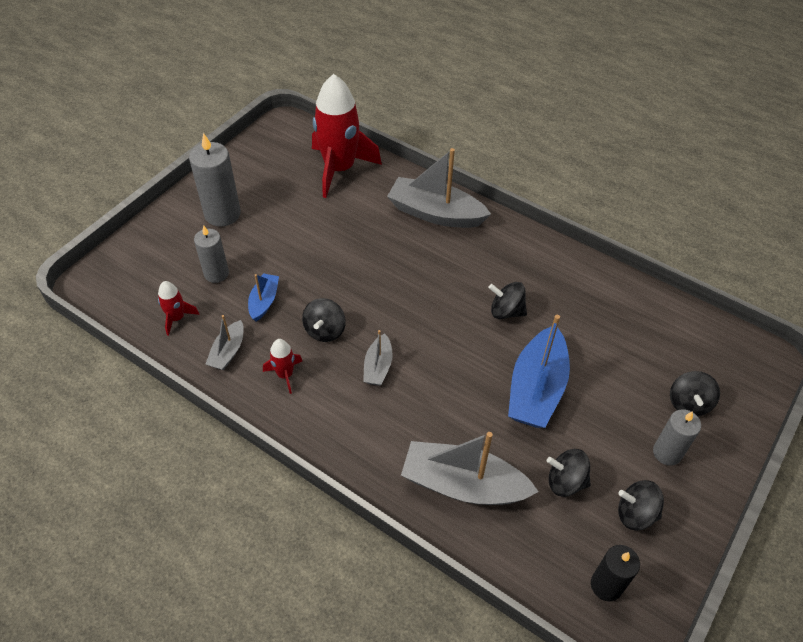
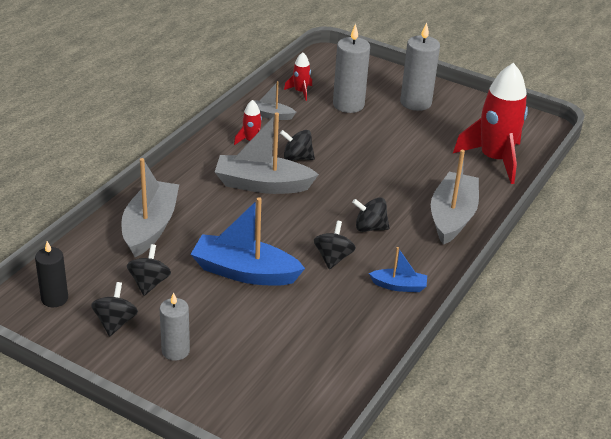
camera: 85 degrees right, 15 degrees down
grey candle [194,225,229,283] -> grey candle [333,24,370,113], size x1.56
blue boat [248,273,279,321] -> blue boat moved to [369,247,427,292]
grey boat [363,330,393,386] -> grey boat [215,112,319,194], size x1.95
black spinning top [670,371,720,416] -> black spinning top moved to [352,197,390,232]

